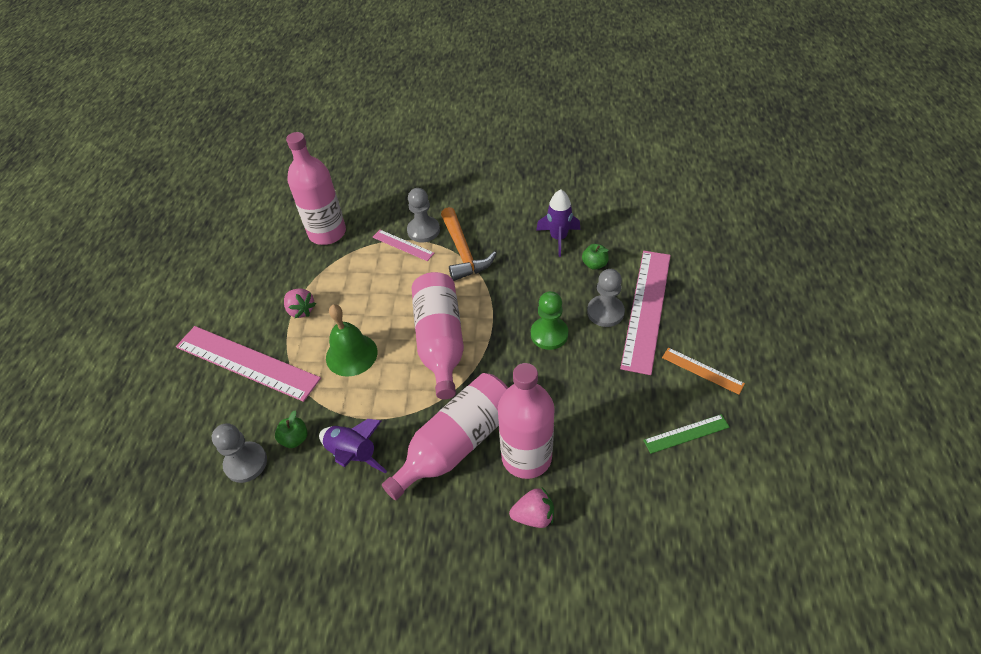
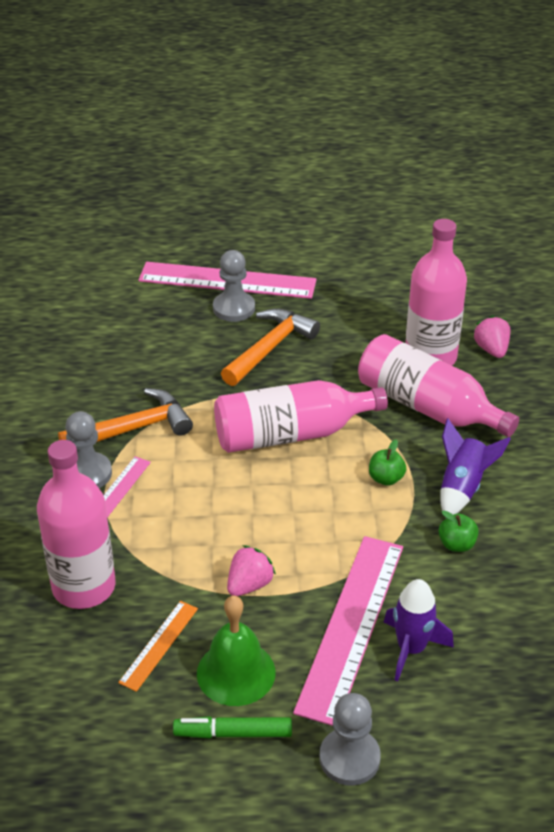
camera: 100 degrees left, 10 degrees down
grey pawn [212,423,267,483] -> grey pawn moved to [319,693,381,786]
green bell [326,304,377,377] -> green bell moved to [197,595,276,706]
green pawn [531,291,568,350] -> orange hammer [221,308,320,386]
purple rocket [536,189,580,257] -> purple rocket moved to [384,579,454,681]
green apple [582,244,609,270] -> green apple moved to [369,439,406,486]
green ruler [643,414,730,454] -> none
orange ruler [662,348,745,395] -> orange ruler moved to [118,601,198,692]
none -> green marker [173,716,292,739]

